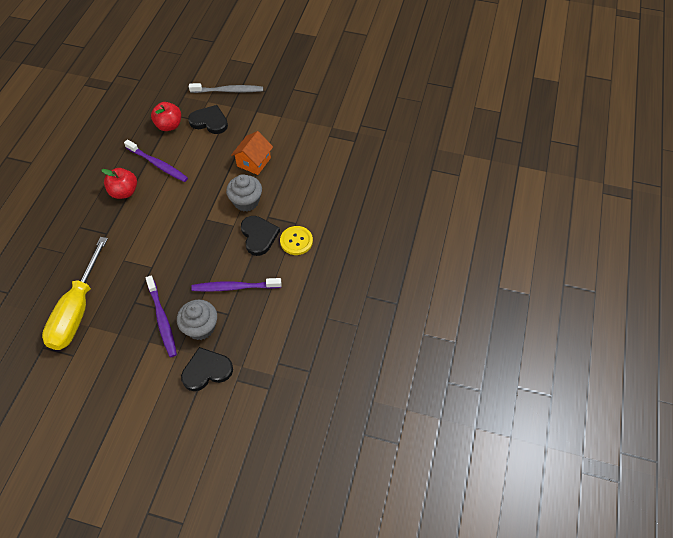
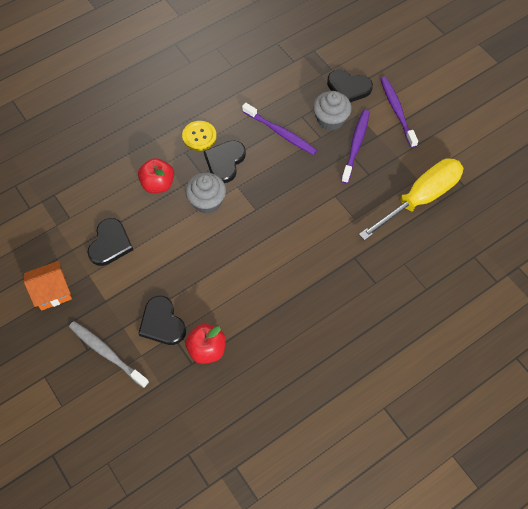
camera: 140 degrees left, 5 degrees up
red apple [101,168,137,199] -> red apple moved to [138,158,174,193]
purple toothbrush [124,139,188,182] -> purple toothbrush moved to [381,77,418,148]
orange house [231,131,273,175] -> orange house moved to [24,261,72,311]
none -> black heart [87,218,133,266]

